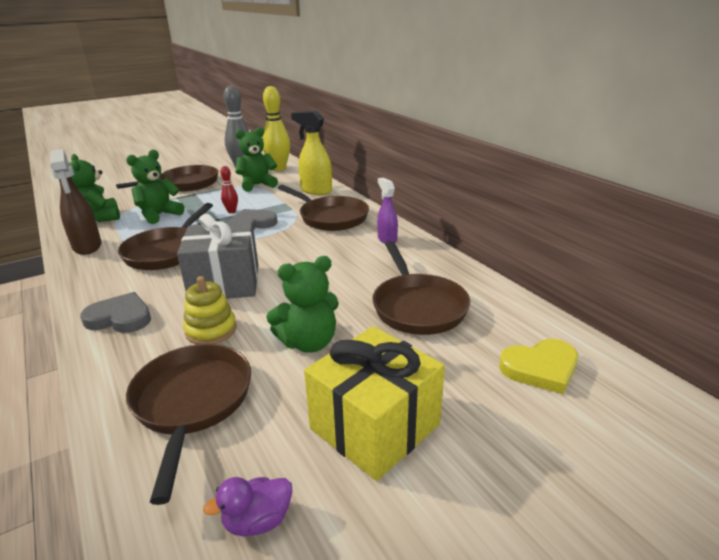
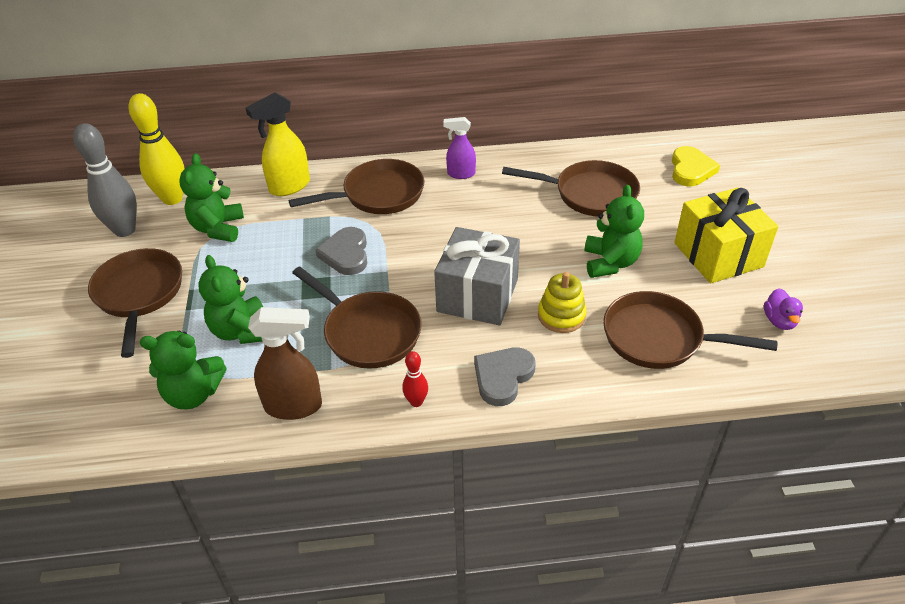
camera: 65 degrees left, 15 degrees up
red bowling pin [220,166,238,213] -> red bowling pin moved to [402,351,428,407]

